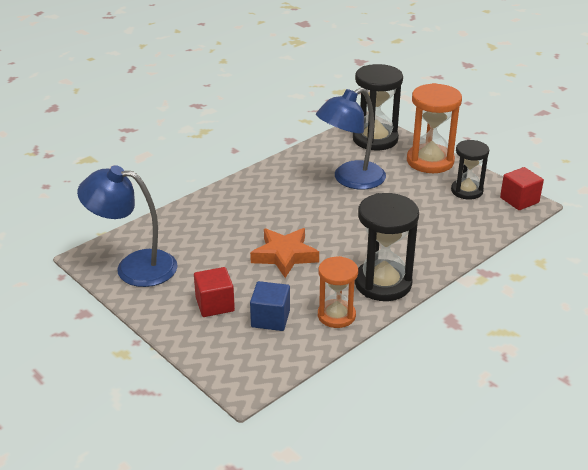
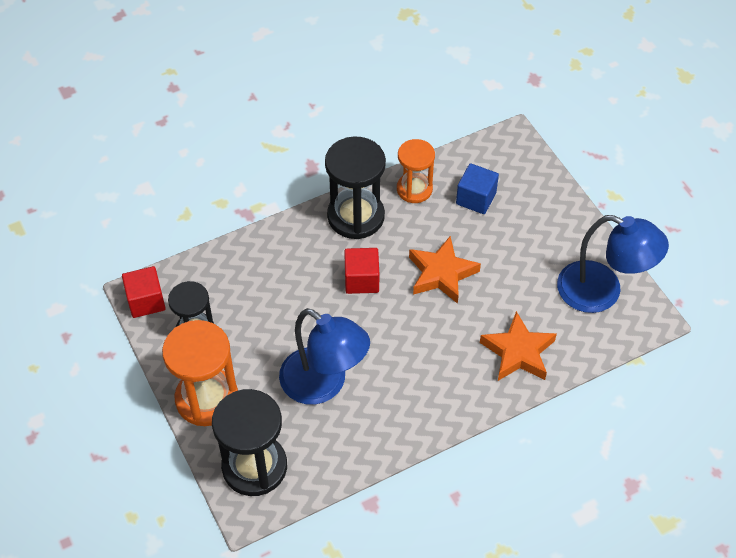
camera: 165 degrees left, 20 degrees up
red cube [194,267,235,317] -> red cube moved to [344,248,379,294]
blue lamp [316,88,386,190] -> blue lamp turned 60 degrees clockwise [279,308,370,405]
none -> orange star [480,311,557,381]

